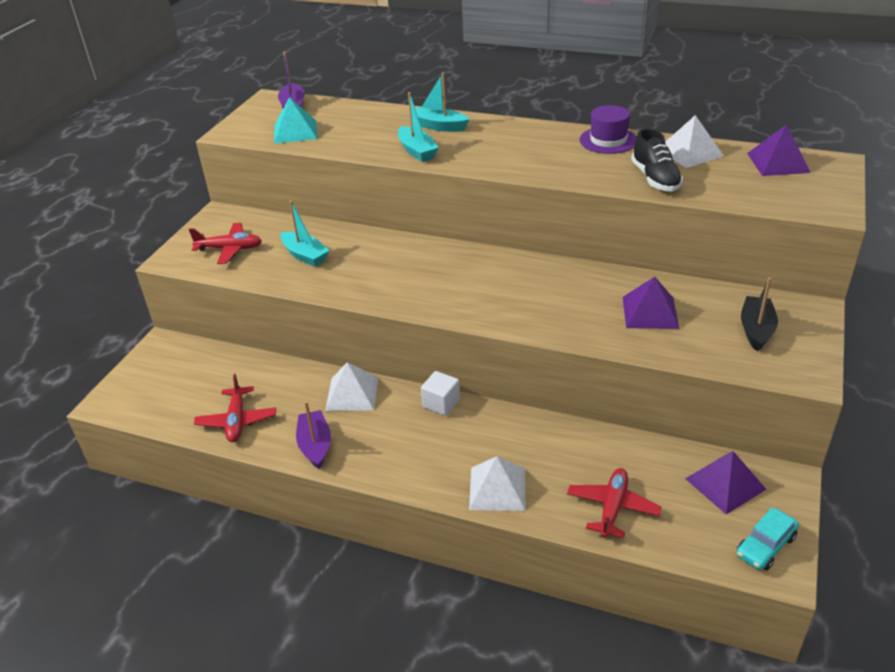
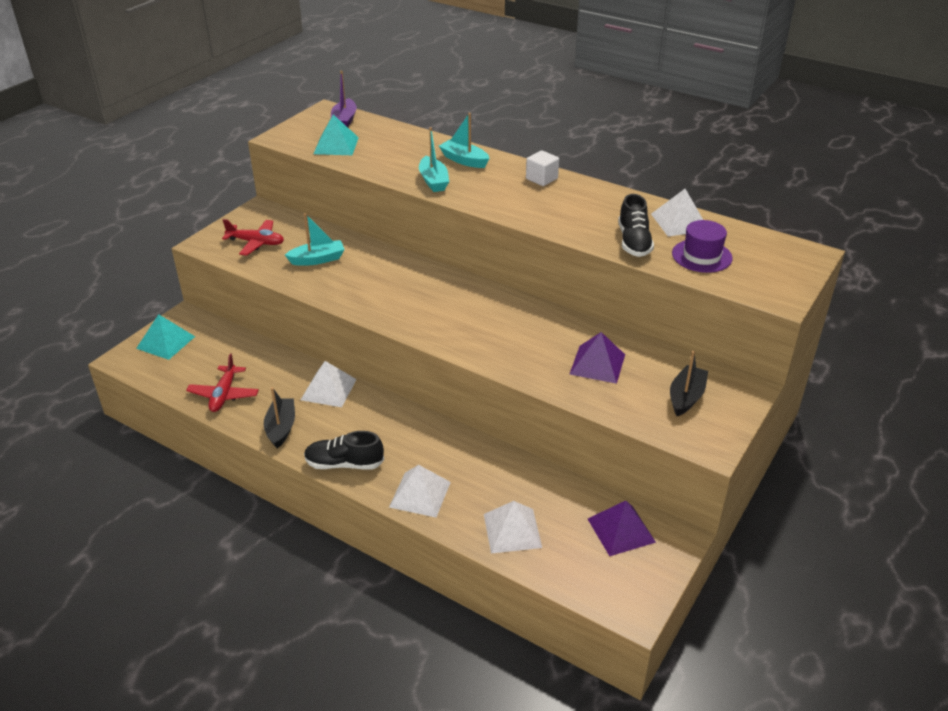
camera: 10 degrees right, 0 degrees up
turquoise boat [281,201,330,267] -> turquoise boat turned 75 degrees counterclockwise [285,213,345,266]
purple boat [296,401,331,469] -> black boat [264,387,295,448]
white cube [421,371,460,416] -> white cube moved to [526,150,559,186]
red plane [567,468,662,538] -> white pyramid [484,501,542,554]
purple hat [580,105,637,154] -> purple hat moved to [672,220,733,273]
turquoise car [736,508,799,570] -> none
purple pyramid [747,124,811,176] -> none
none -> turquoise pyramid [136,314,195,360]
none -> black shoe [304,431,384,470]

